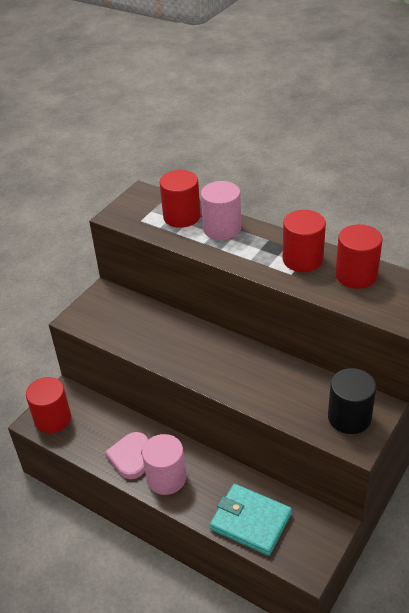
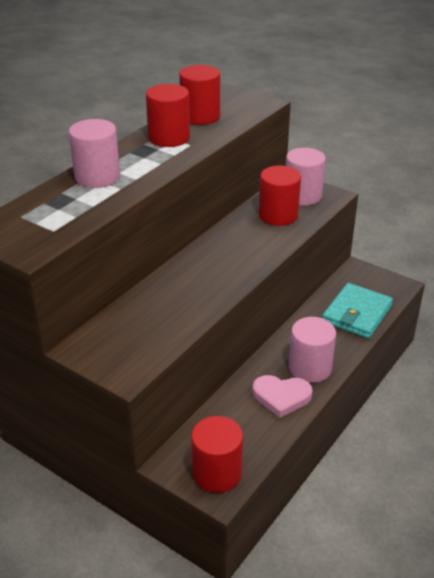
camera: 90 degrees left, 5 degrees down
red cylinder [159,170,201,228] -> red cylinder moved to [259,166,301,226]
black cylinder [328,368,376,434] -> pink cylinder [286,148,326,205]

